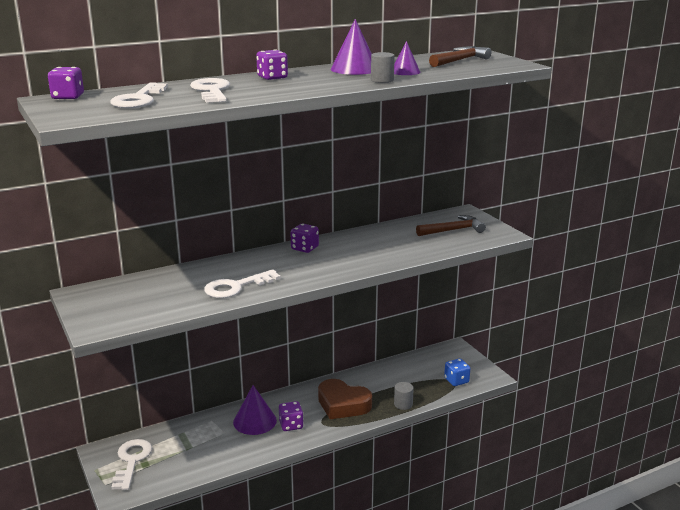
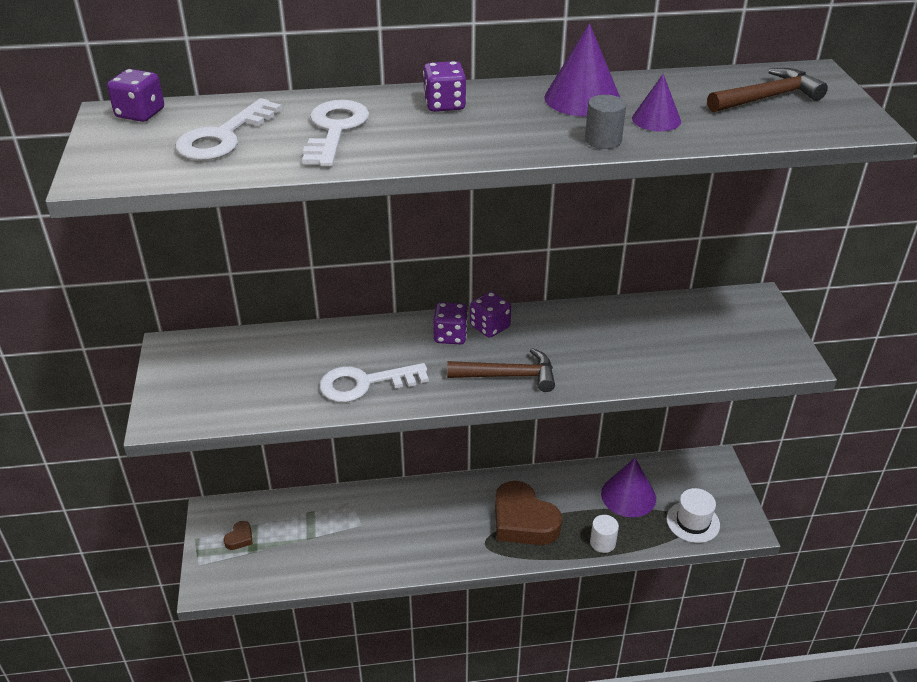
camera: 20 degrees right, 15 degrees up
white key [112,439,152,490] -> brown heart [224,521,253,550]
purple cone [233,385,277,435] -> purple cone moved to [601,458,656,517]
purple dice [279,401,304,431] -> purple dice moved to [433,302,468,345]
grey cylinder [394,382,414,410] -> white cylinder [590,515,619,553]
brown hammer [416,215,486,236] -> brown hammer moved to [447,348,555,392]
blue dice [444,359,470,386] -> white hat [666,488,720,543]

